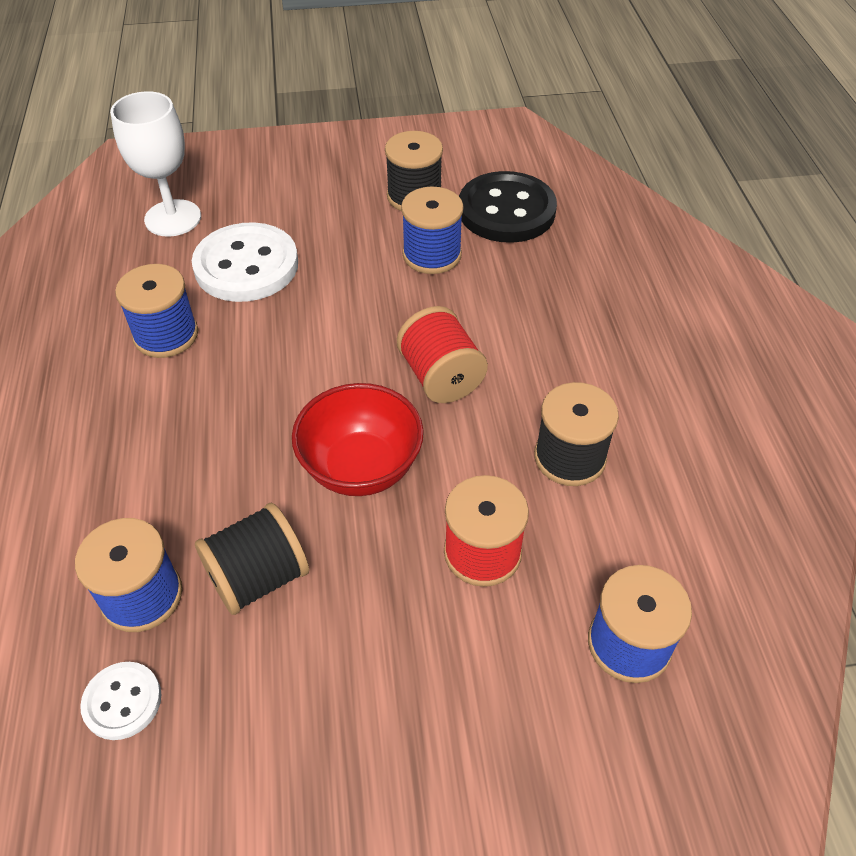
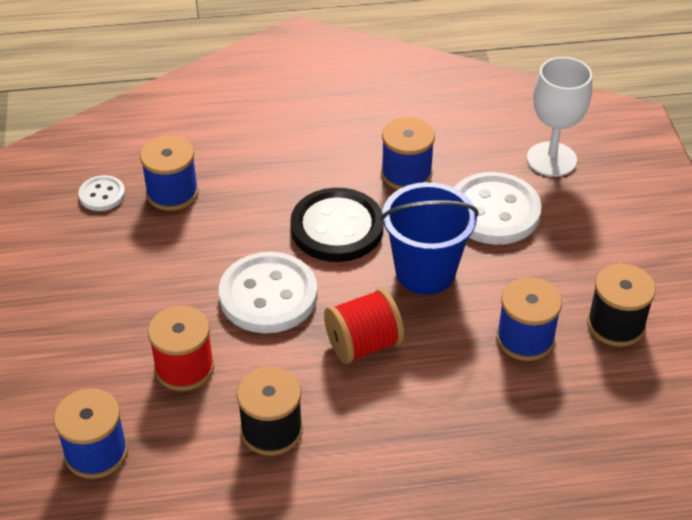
camera: 90 degrees right, 5 degrees down
black spool [195,503,309,615] -> none
red bowl [292,383,424,496] -> white button [219,252,317,333]
black button [459,171,557,243] -> black button moved to [290,188,384,262]
none -> blue bucket [380,182,478,295]

